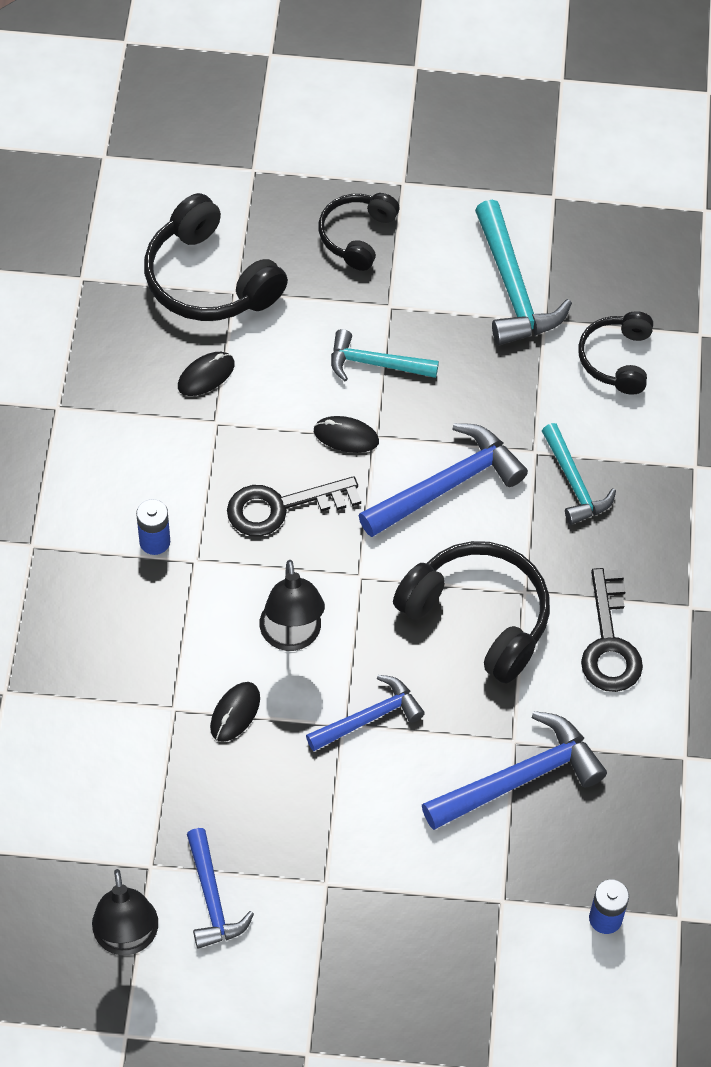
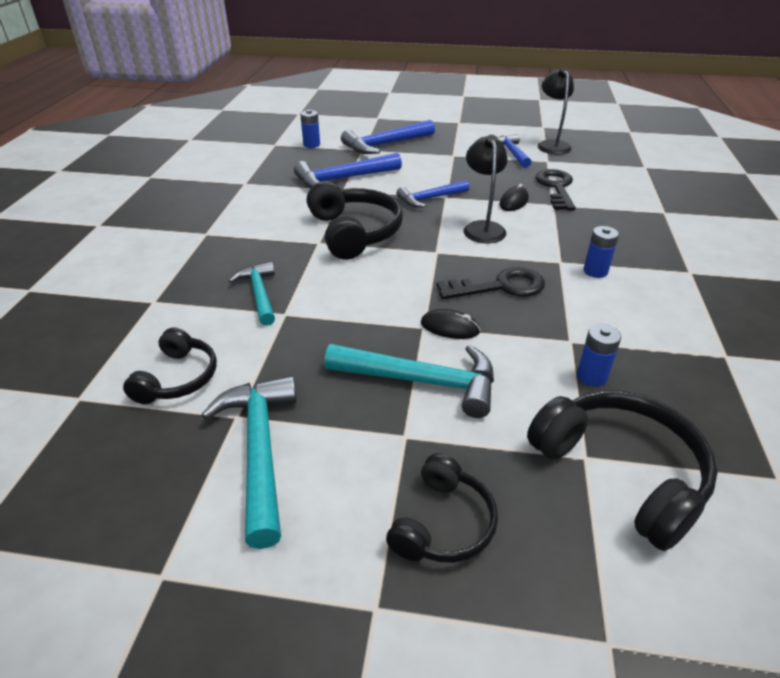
camera: 175 degrees left, 20 degrees down
black mouse [178,352,235,396] -> blue battery [577,324,621,386]
turquoise hammer [331,329,439,381] -> turquoise hammer [325,344,494,418], size x1.54
blue hammer [358,423,528,537] -> blue hammer moved to [341,120,435,154]
black headphones [393,541,550,684] -> black headphones turned 150 degrees counterclockwise [307,181,403,260]
black key [581,568,643,692] -> black key moved to [535,169,575,210]

